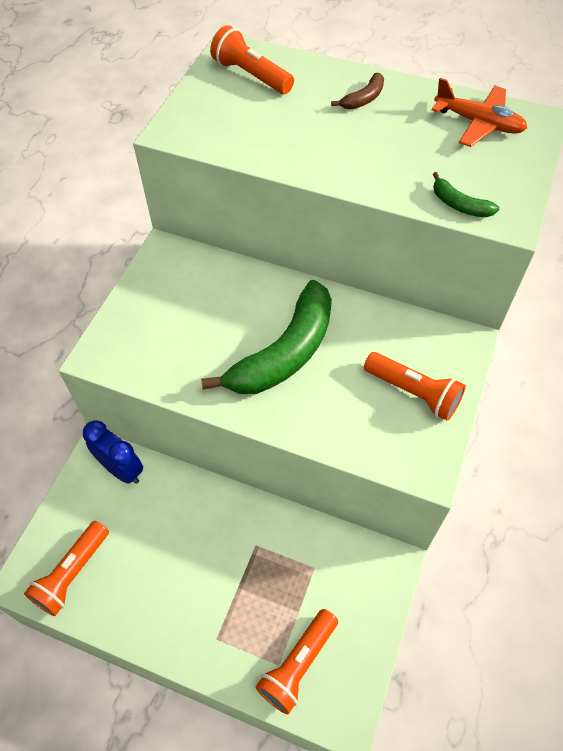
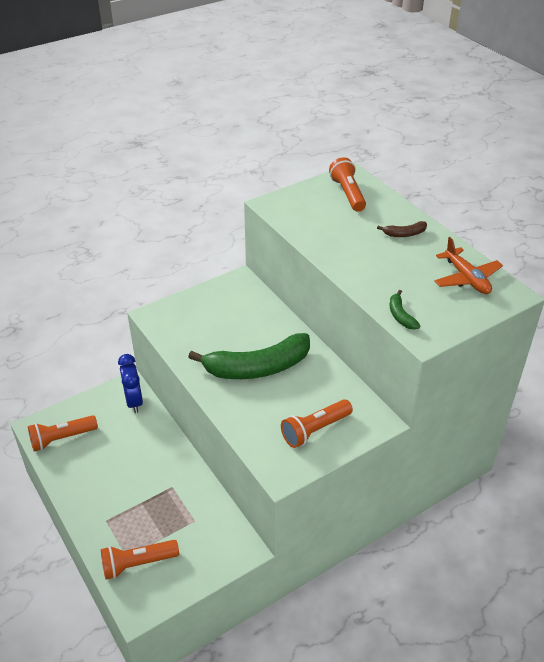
camera: 35 degrees right, 15 degrees down
orange flashlight [364,352,466,421] -> orange flashlight turned 75 degrees clockwise [281,399,353,448]

